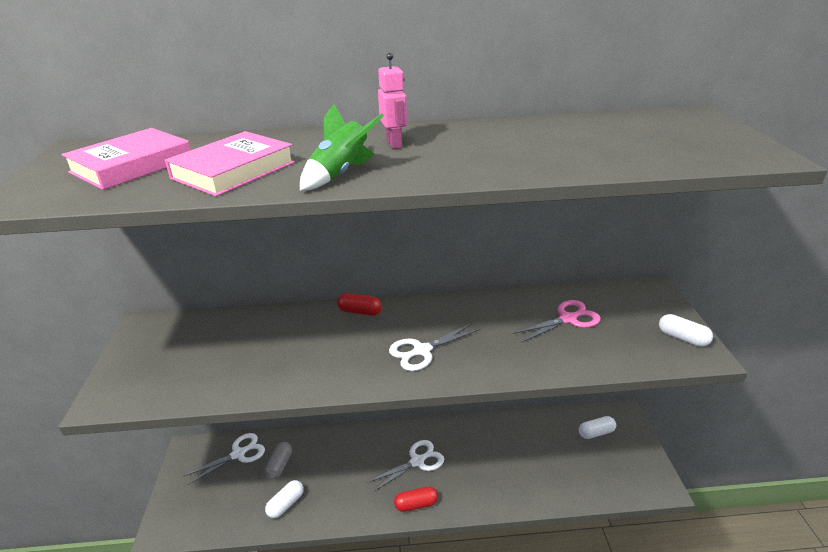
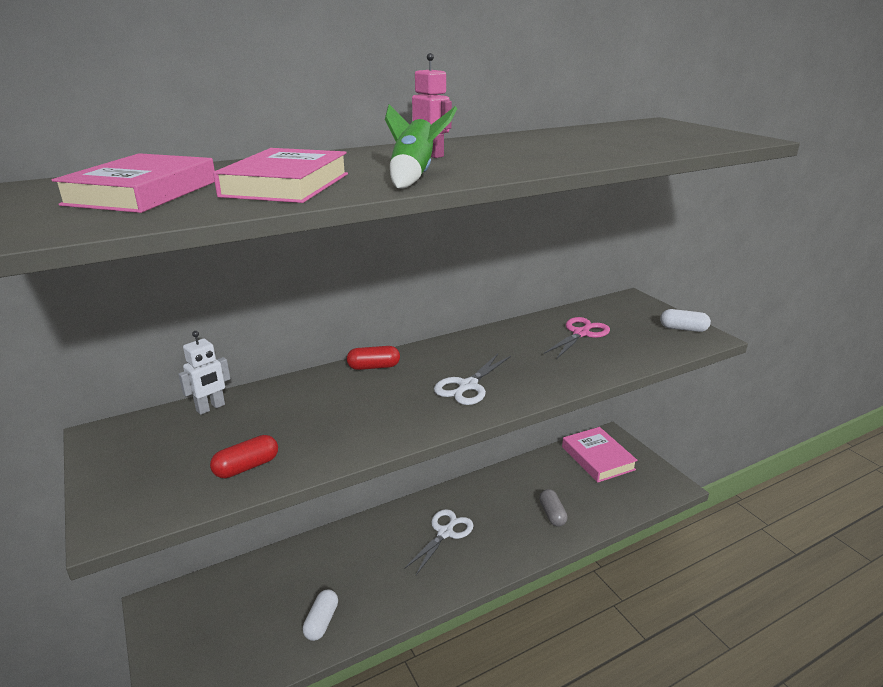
camera: 25 degrees left, 5 degrees down
white scissors [184,433,265,485] -> none
grey capsule [264,442,292,480] -> grey capsule moved to [539,489,567,526]
red capsule [394,486,438,512] -> red capsule moved to [210,435,278,478]
white capsule [579,416,616,439] -> pink book [562,427,638,483]
none -> white robot [178,331,230,415]

